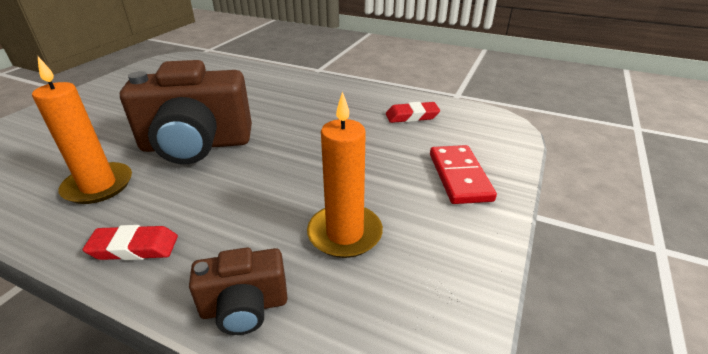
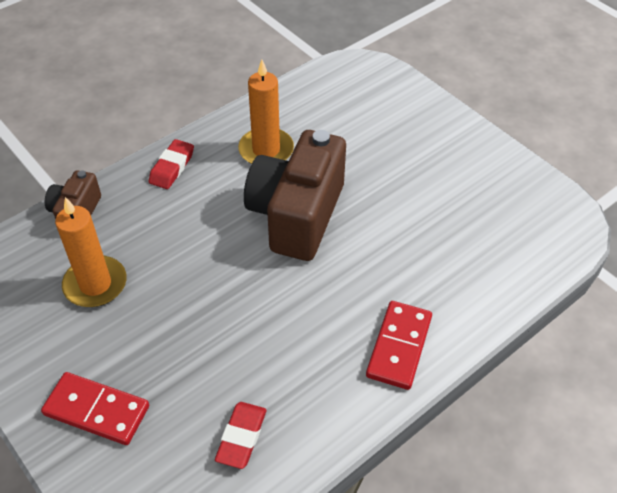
camera: 115 degrees right, 15 degrees up
none -> red domino [366,301,432,390]

